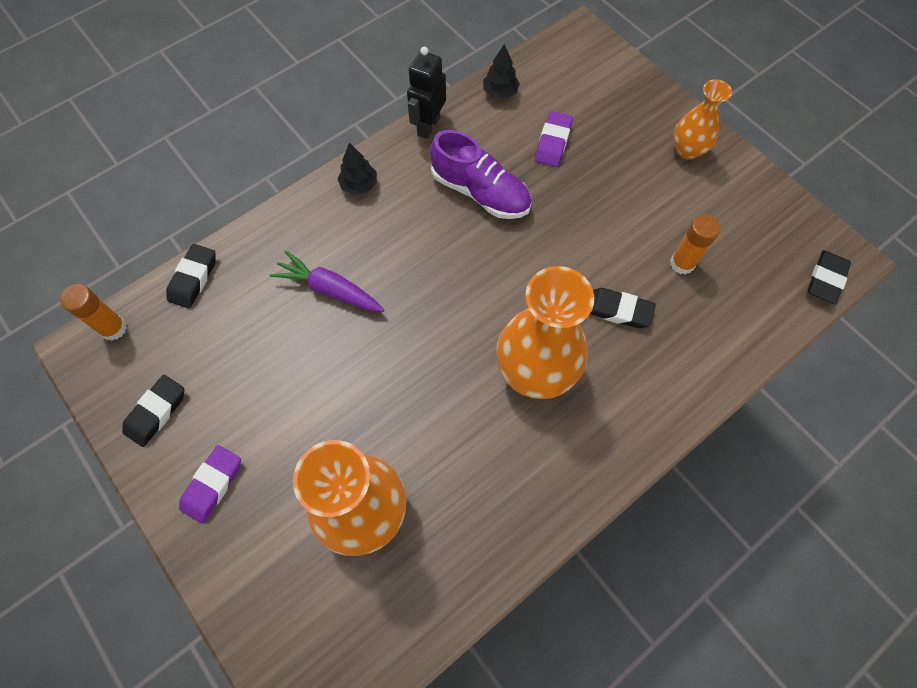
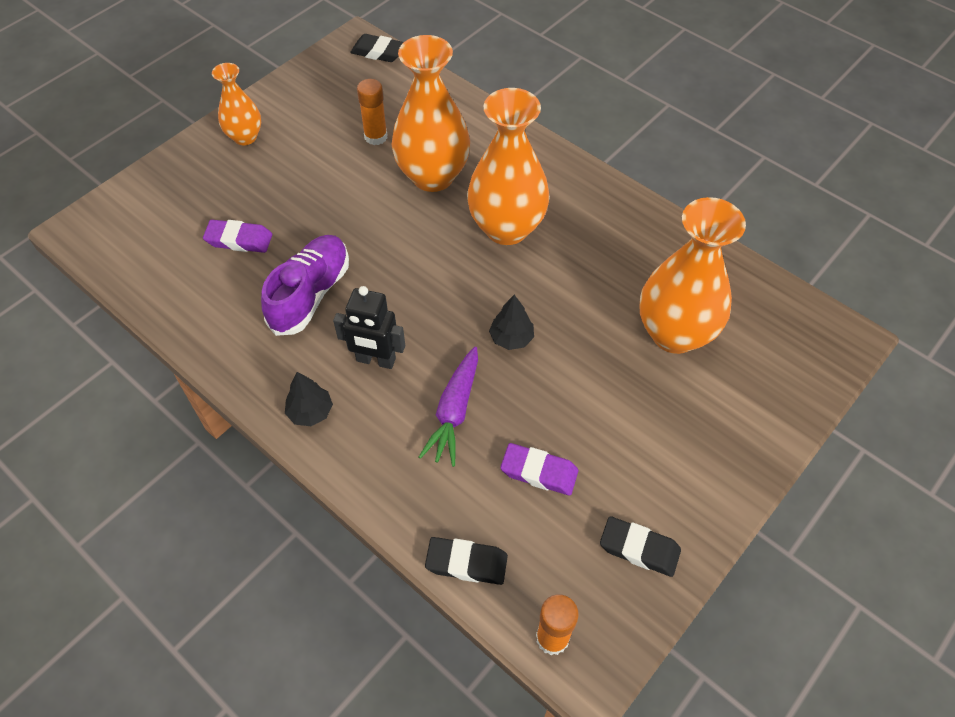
camera: 100 degrees left, 10 degrees down
purple eraser [179,445,241,524] -> purple eraser moved to [500,443,578,495]
black robot [407,47,446,139] -> black robot moved to [333,286,405,369]
black tree [483,44,520,99] -> black tree moved to [489,295,534,350]
black eraser [590,288,656,328] -> orange vase [392,35,470,192]

